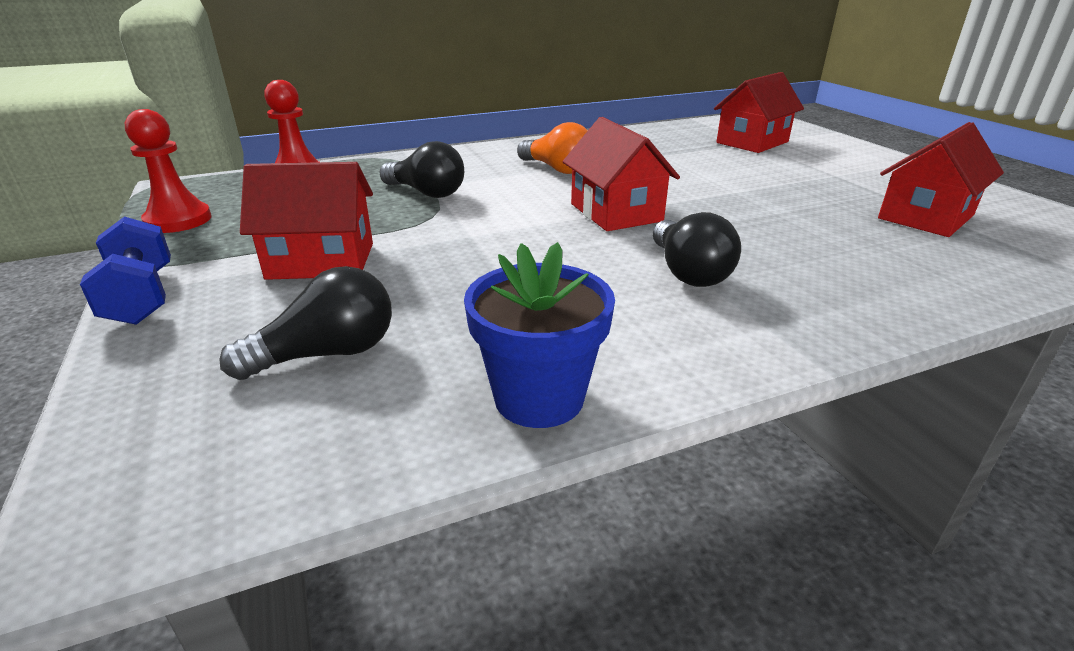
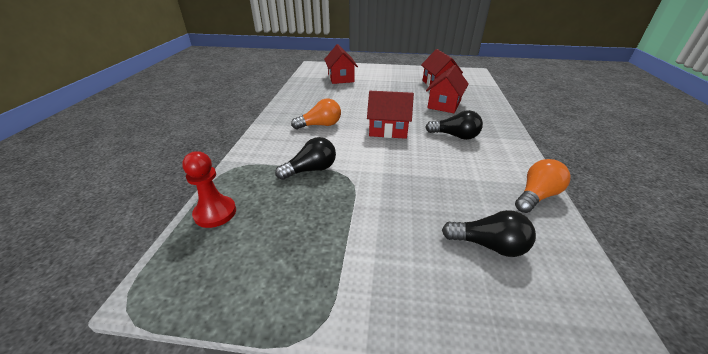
camera: 60 degrees left, 5 degrees up
blue dumbbell [80,216,171,325] -> none
red pawn [125,109,211,233] -> none
black light bulb [219,266,392,380] -> black light bulb turned 105 degrees clockwise [442,210,536,257]
red house [240,162,373,280] -> red house moved to [426,65,468,113]
blue flower pot [464,242,615,428] -> orange light bulb [515,159,571,213]

